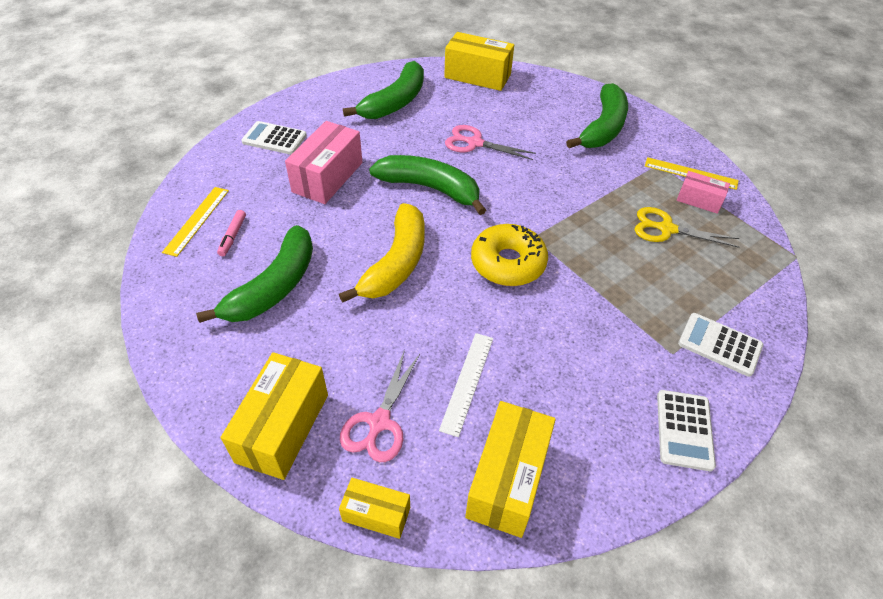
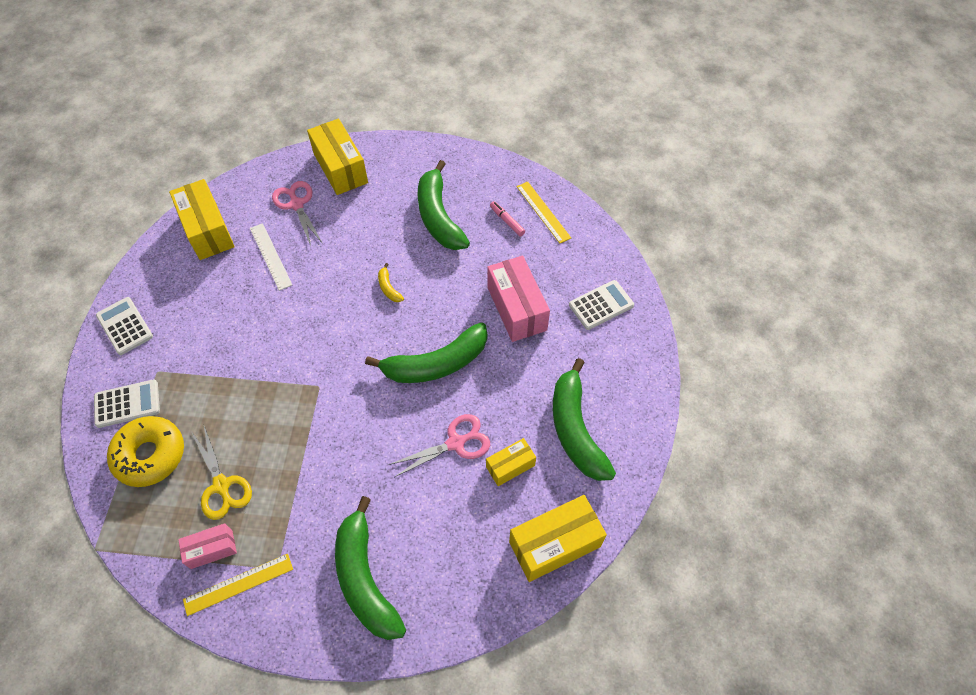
camera: 135 degrees right, 10 degrees up
yellow banana [339,203,424,303] -> yellow banana [378,263,404,302], size x0.41
yellow box [339,478,410,539] -> yellow box moved to [486,438,536,486]
yellow donut [471,224,548,286] -> yellow donut moved to [107,416,184,487]
yellow scissors [634,207,740,248] -> yellow scissors turned 90 degrees clockwise [192,426,252,520]

